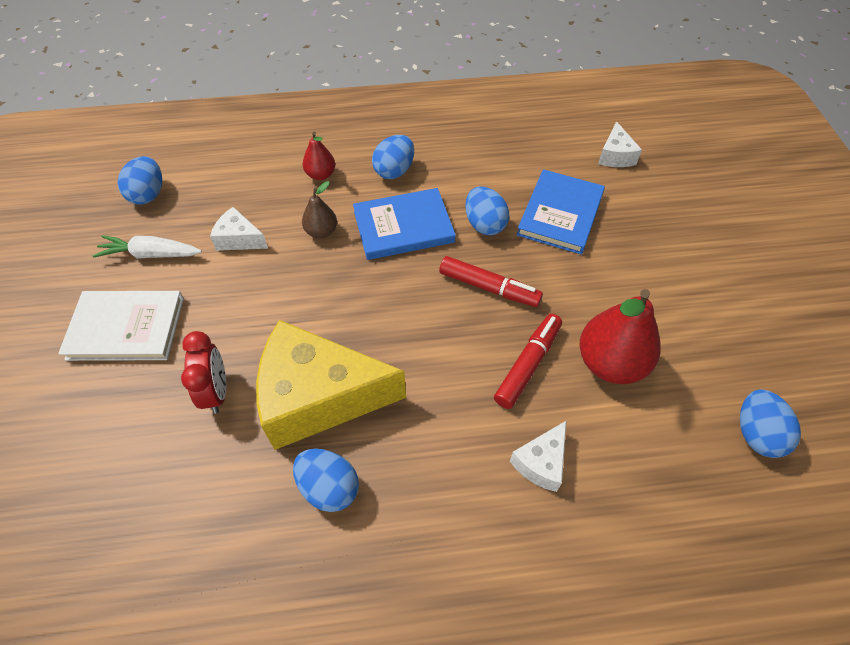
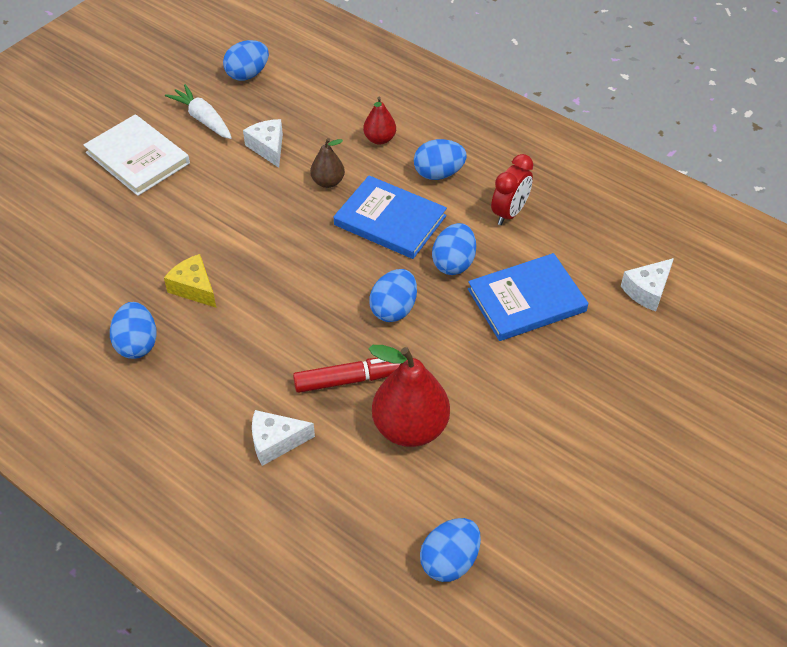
camera: 45 degrees right, 5 degrees down
red clock [181,331,226,414] -> red clock moved to [491,154,533,225]
yellow cheese [256,320,406,450] -> yellow cheese [164,254,216,308], size x0.45
red marker [439,256,543,307] -> blue egg [369,269,417,322]

